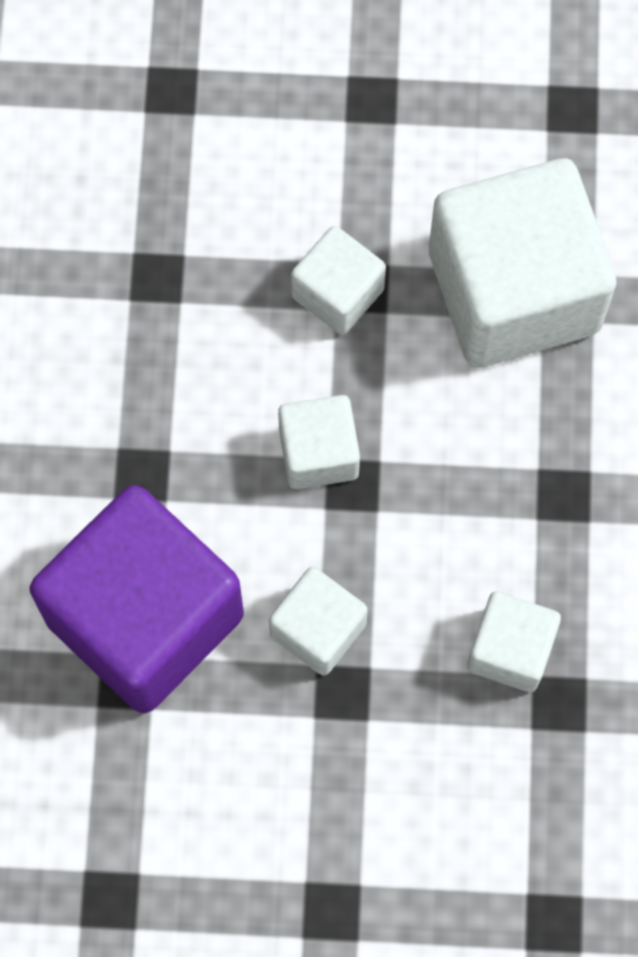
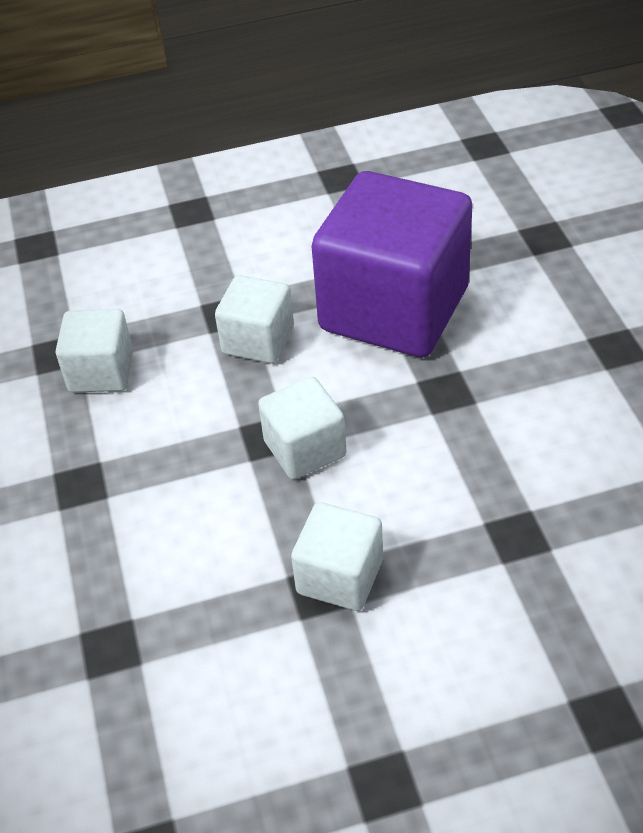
camera: 165 degrees right, 25 degrees down
white cube [429,158,617,368] -> none

